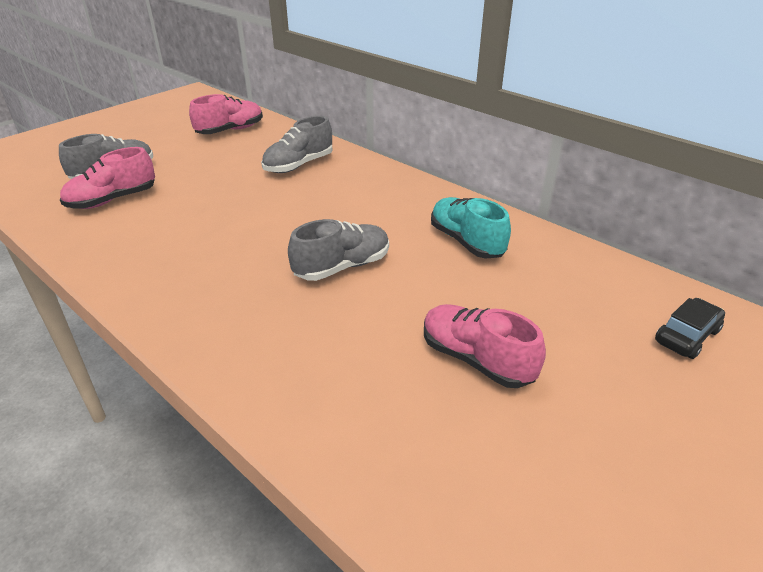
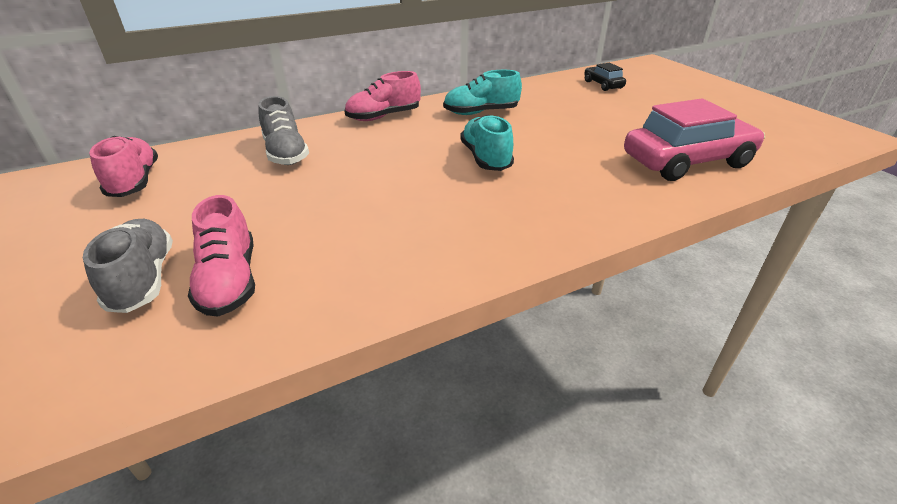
camera: 70 degrees left, 0 degrees up
grey shoe [288,219,389,281] -> turquoise shoe [460,115,514,171]
pink shoe [424,304,546,388] -> pink shoe moved to [345,71,421,121]
none -> pink car [624,99,765,181]

